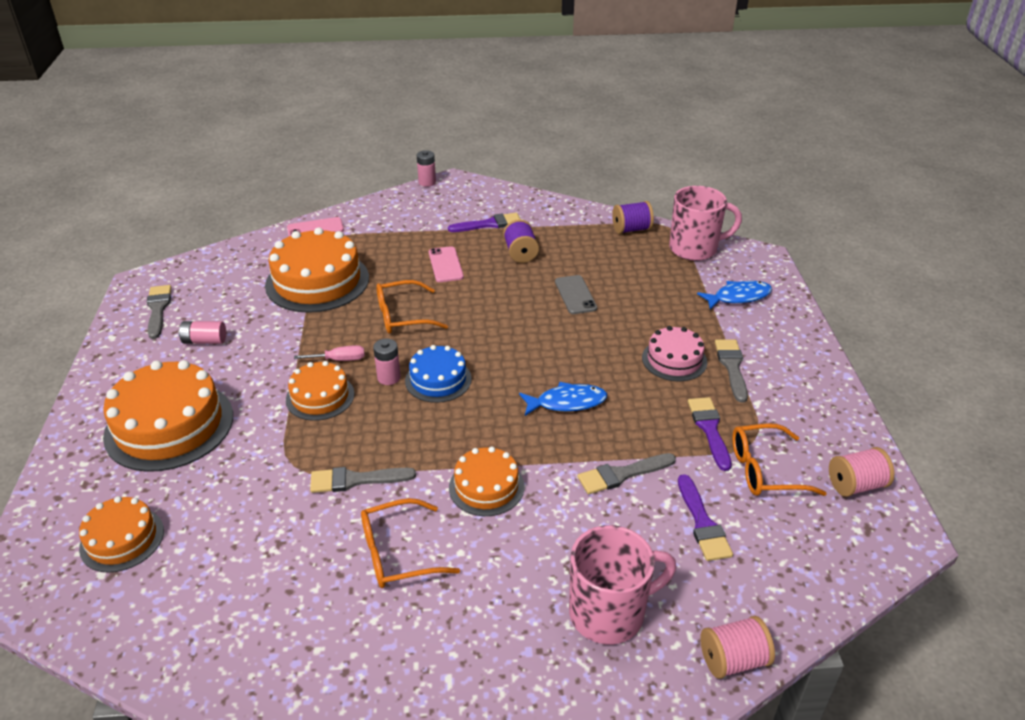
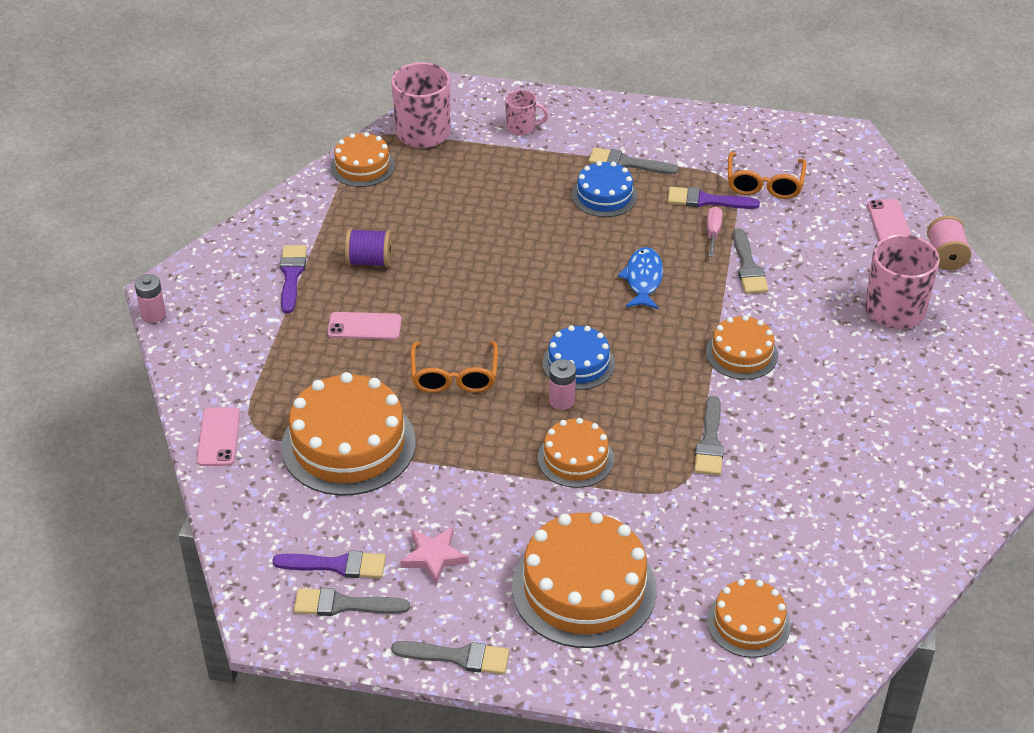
camera: 75 degrees left, 5 degrees up
pink battery [178,321,226,344] -> pink star [400,527,468,585]
pink screwdriver [294,345,365,361] -> pink screwdriver moved to [707,206,722,257]
orange glasses [361,498,460,588] -> none
grey phone [555,275,597,314] -> none
purple spool [612,201,654,234] -> orange cake [330,132,395,187]
pink cake [642,326,707,382] -> blue cake [572,161,637,217]
purple brush [678,474,733,561] -> purple brush moved to [272,550,386,578]
blue fish [697,281,772,310] -> pink mug [505,90,549,136]
pink spool [829,447,895,497] -> none
none -> grey brush [391,641,509,674]
none -> pink phone [867,199,911,241]

